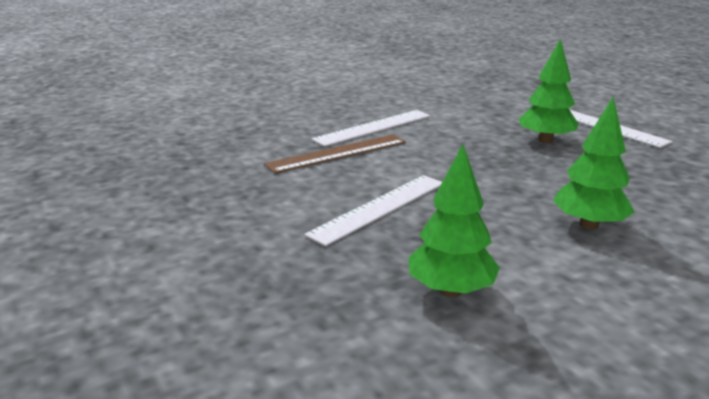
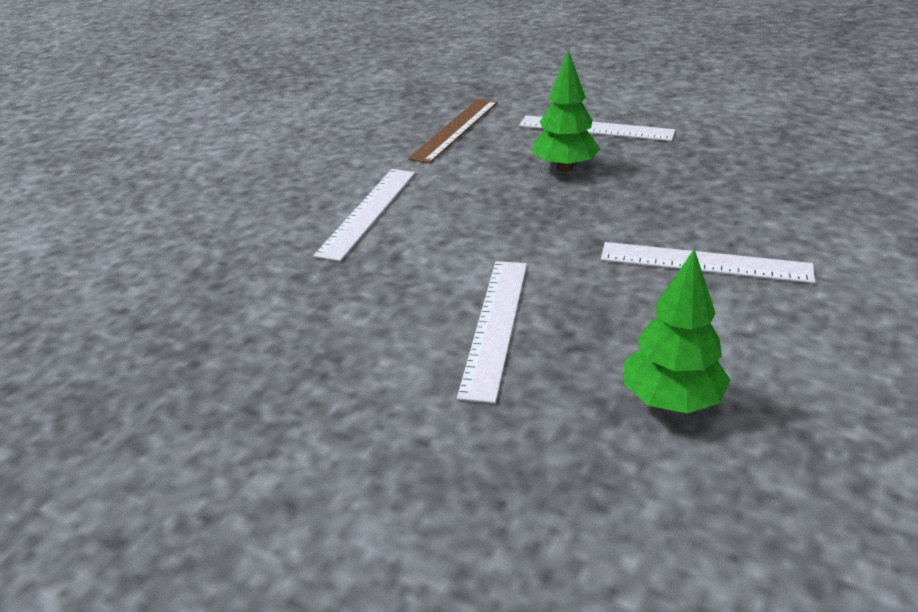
camera: 30 degrees left, 10 degrees up
brown ruler [264,135,406,173] -> brown ruler moved to [408,99,498,163]
green tree [553,97,635,230] -> white ruler [601,242,815,283]

